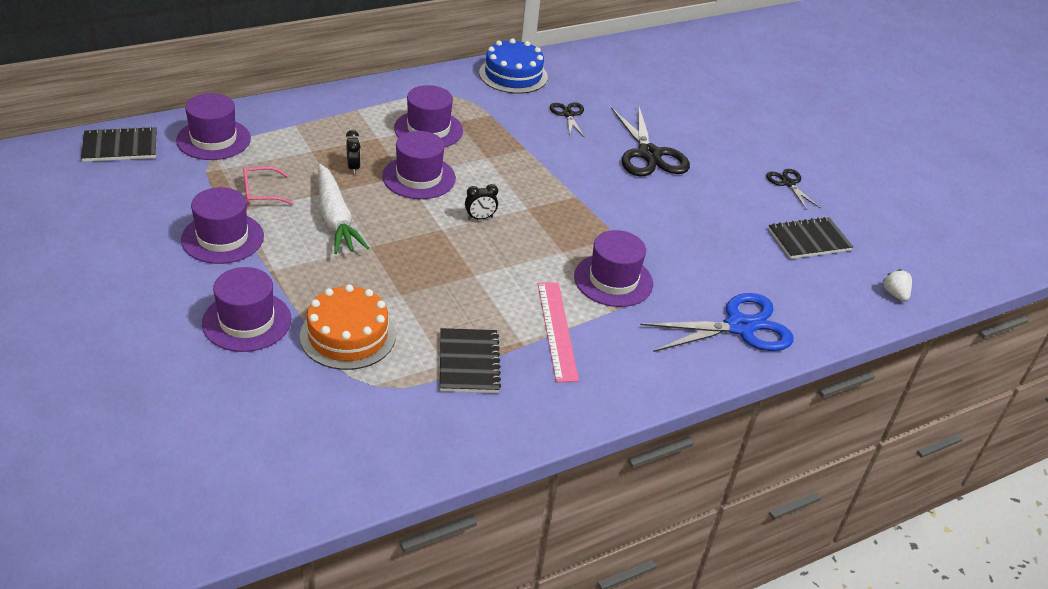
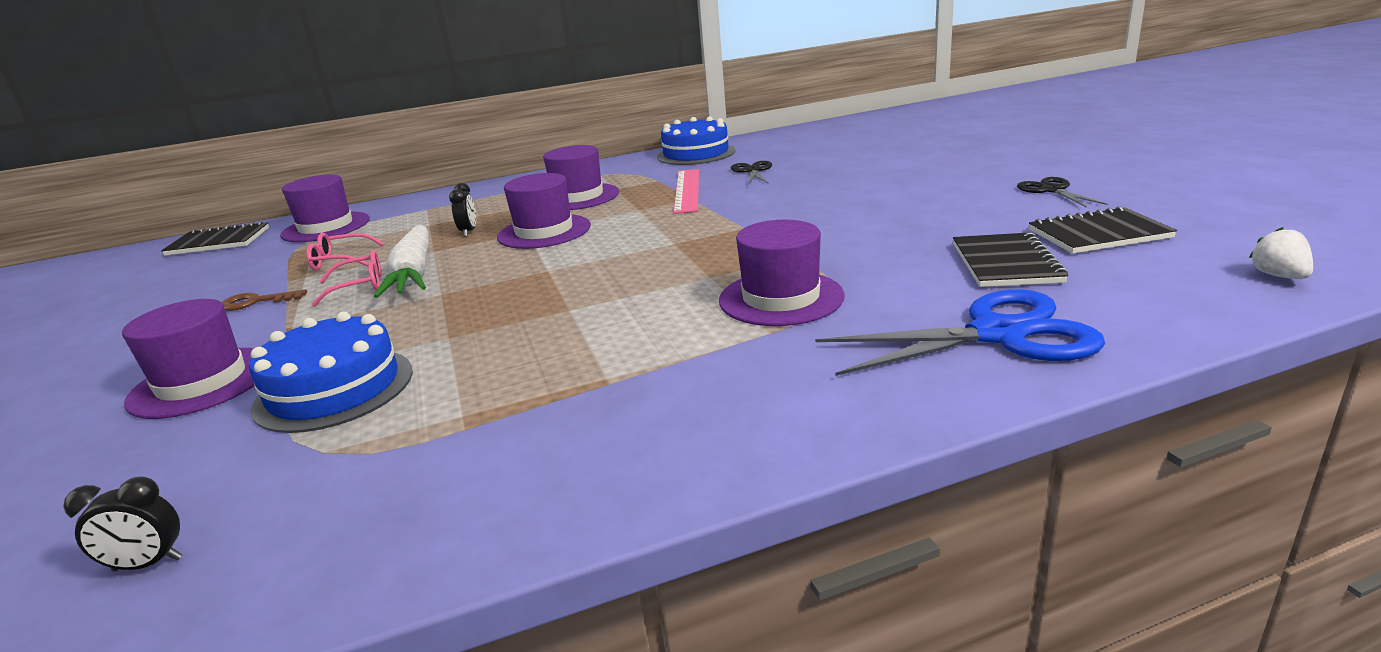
camera: 15 degrees right, 15 degrees down
purple hat [181,187,264,264] -> brown key [222,289,307,311]
orange cake [300,284,396,370] -> blue cake [249,312,413,433]
black notebook [440,328,501,393] -> black notebook moved to [953,232,1068,287]
black clock [465,184,498,220] -> black clock moved to [63,476,182,571]
pink ruler [538,283,579,382] -> pink ruler moved to [673,169,699,214]
black scissors [611,107,690,176] -> none
none -> pink glasses [311,250,382,307]

